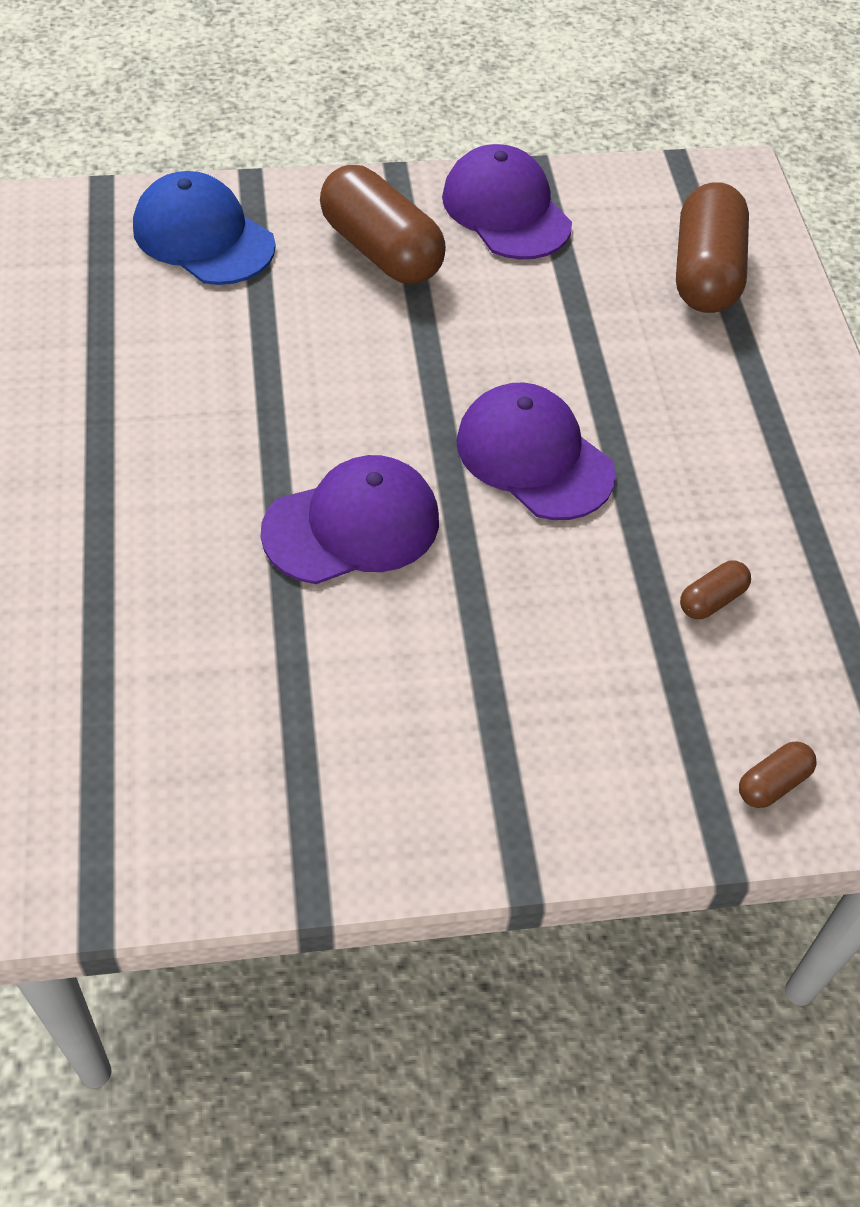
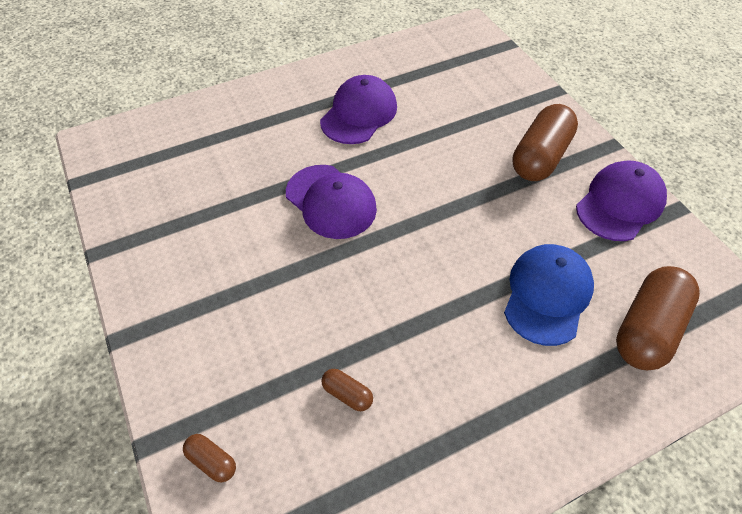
camera: 75 degrees right, 0 degrees up
blue cap [133,171,276,285] -> blue cap moved to [504,244,594,346]
purple cap [456,383,616,520] -> purple cap moved to [320,75,397,144]
brown capsule [676,182,749,313] -> brown capsule turned 45 degrees counterclockwise [616,266,700,370]

